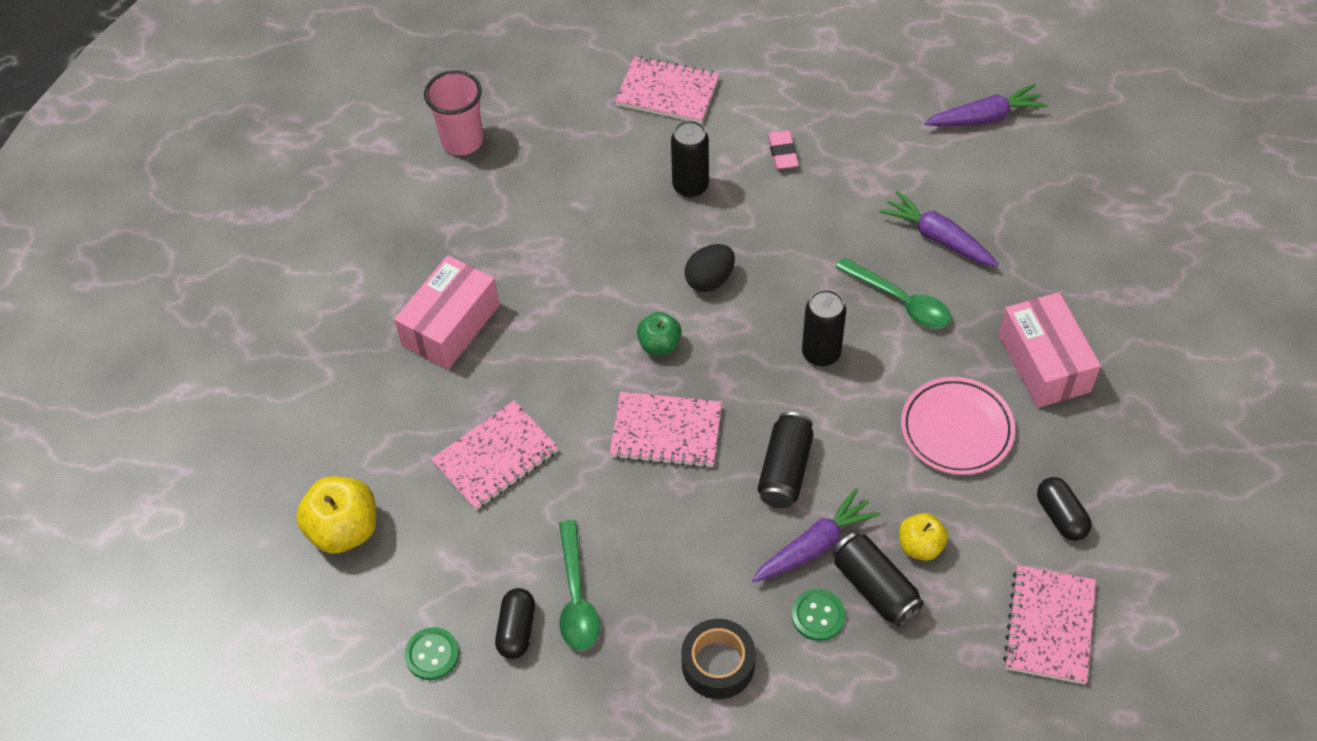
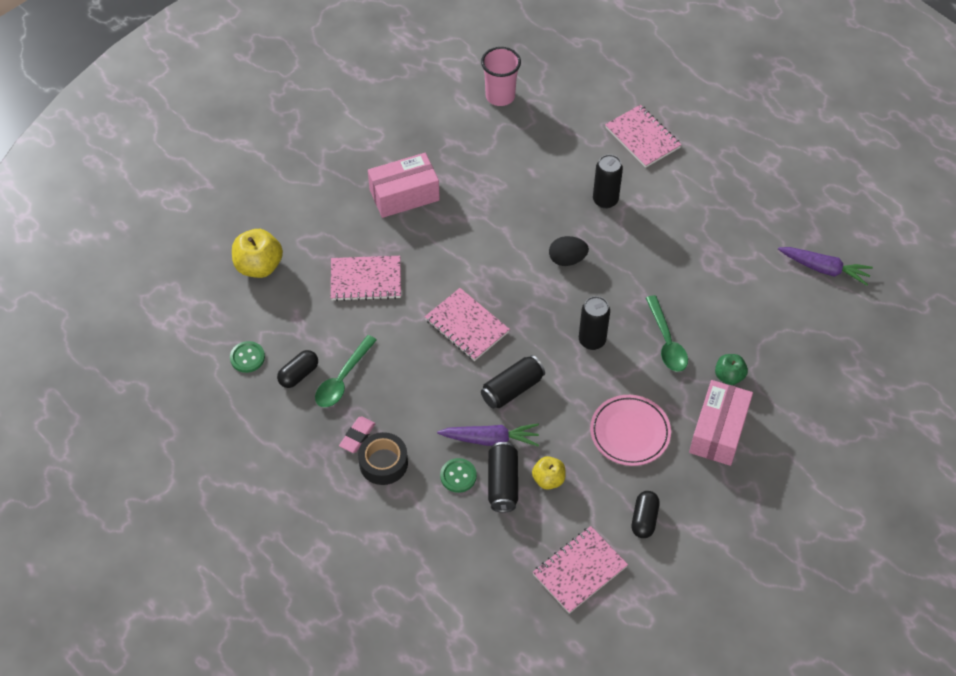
camera: 35 degrees right, 0 degrees up
green apple [637,312,682,355] -> green apple moved to [715,354,748,385]
pink eraser [768,130,799,169] -> pink eraser moved to [339,416,376,453]
purple carrot [879,191,999,267] -> none

